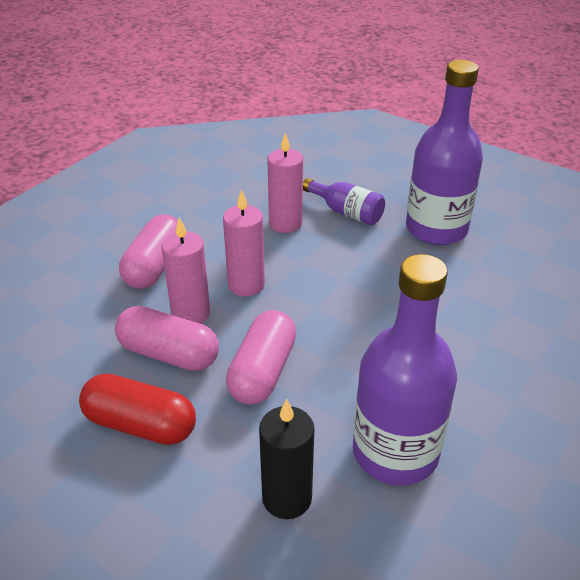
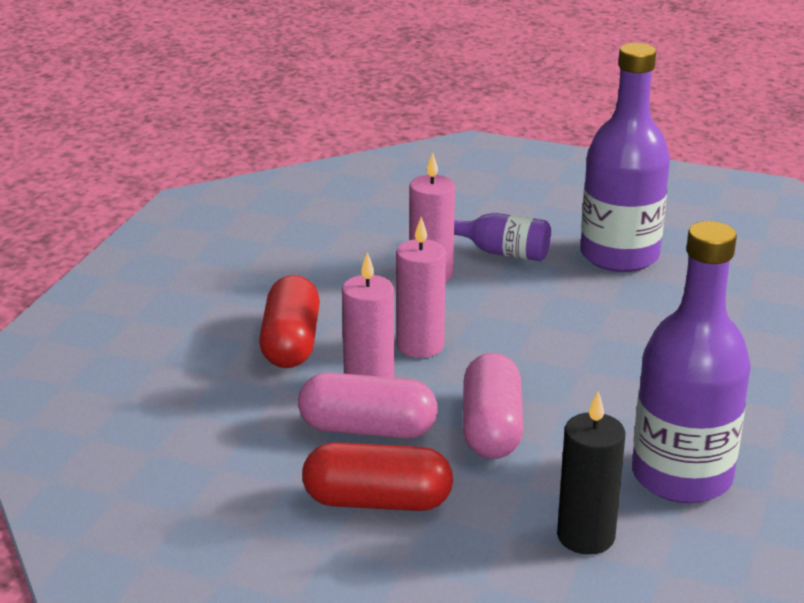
camera: 15 degrees left, 10 degrees down
pink capsule [119,214,178,289] -> red capsule [259,275,320,368]

